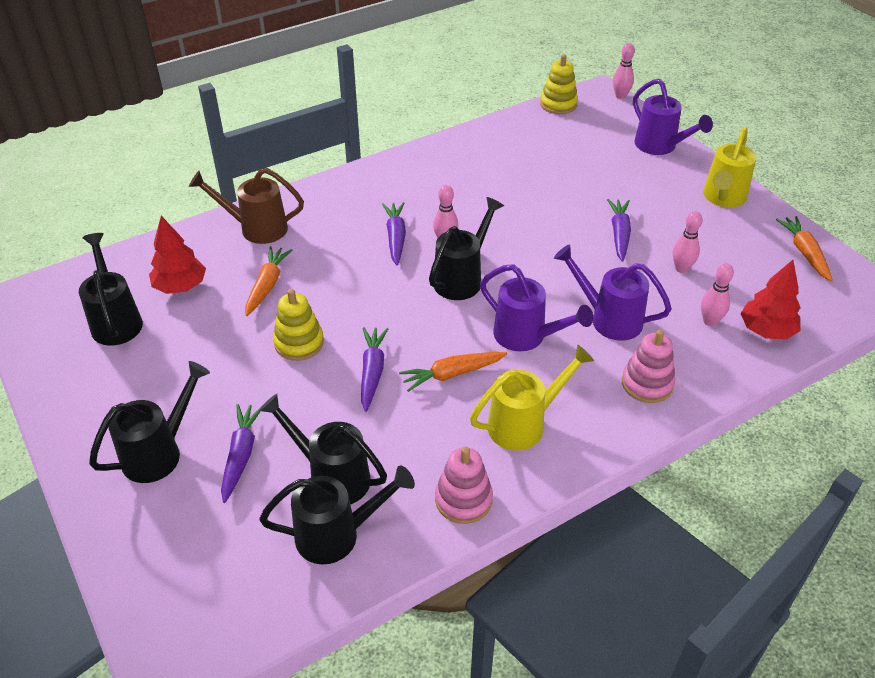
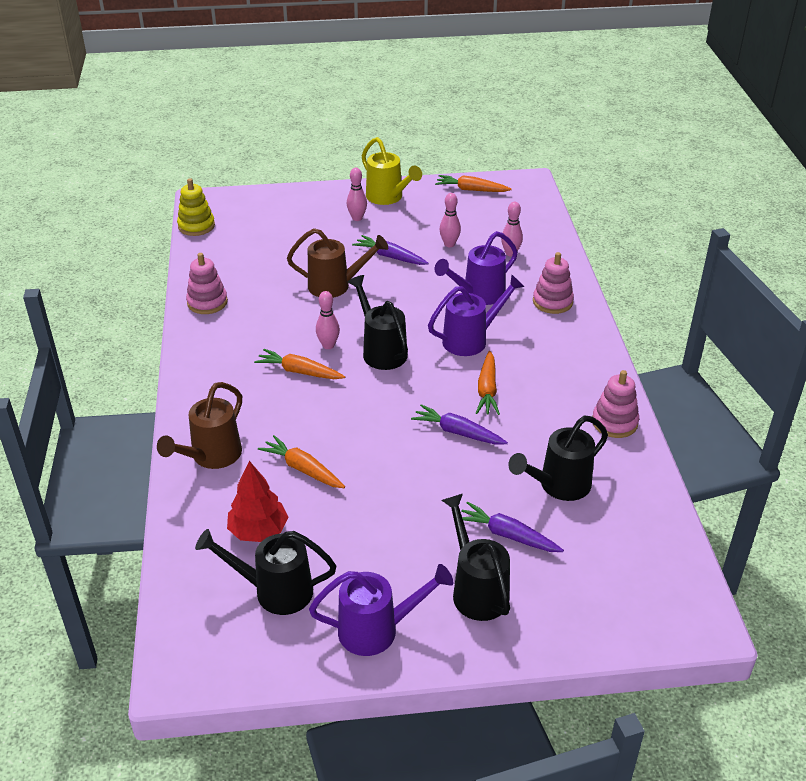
camera: 65 degrees left, 5 degrees down
black watering can [259,466,415,564] -> none
yellow stacking toy [273,289,324,361] -> none
purple carrot [382,202,406,266] -> orange carrot [254,349,345,379]
yellow watering can [470,344,594,451] -> none
pink bowling pin [613,43,635,99] -> pink bowling pin moved to [347,168,367,221]
purple watering can [633,79,713,155] -> purple watering can moved to [309,564,453,656]
red tree [740,260,801,340] -> none
none -> pink stacking toy [186,253,228,314]
none -> brown watering can [287,228,388,298]

